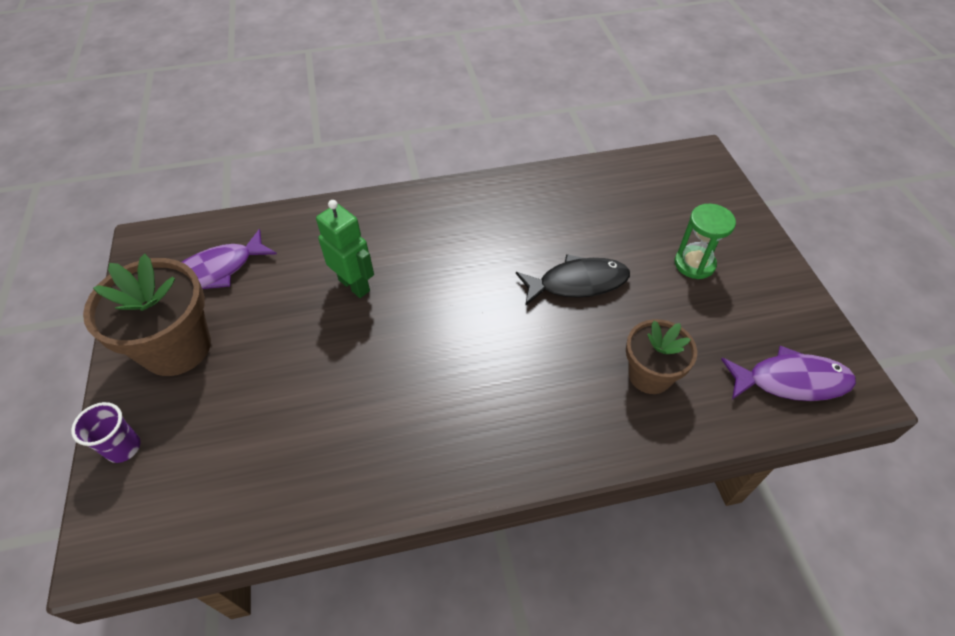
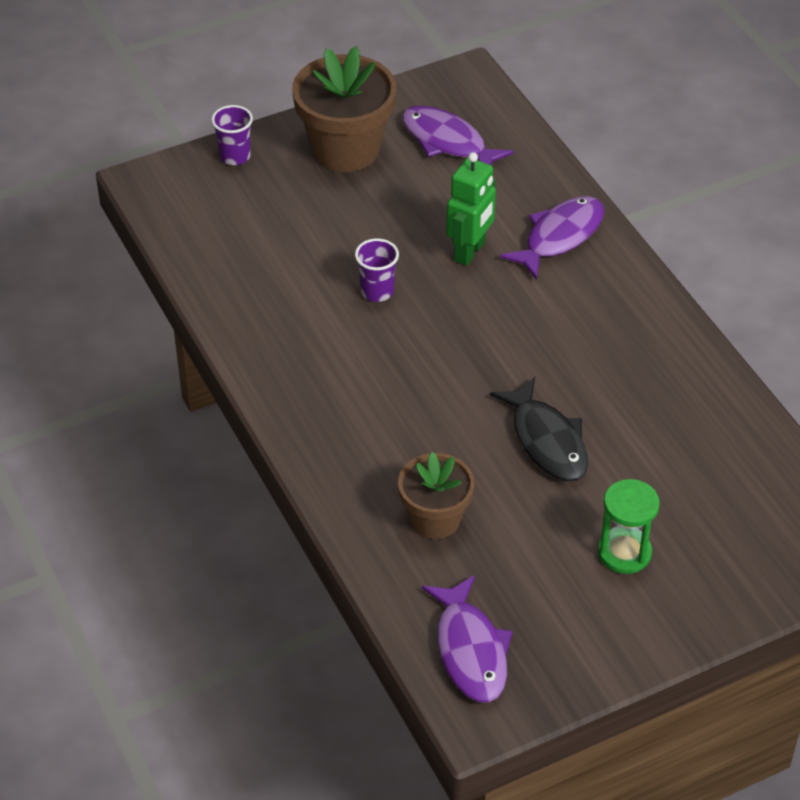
camera: 75 degrees right, 5 degrees down
none -> purple cup [355,239,399,302]
none -> purple fish [500,196,604,280]

